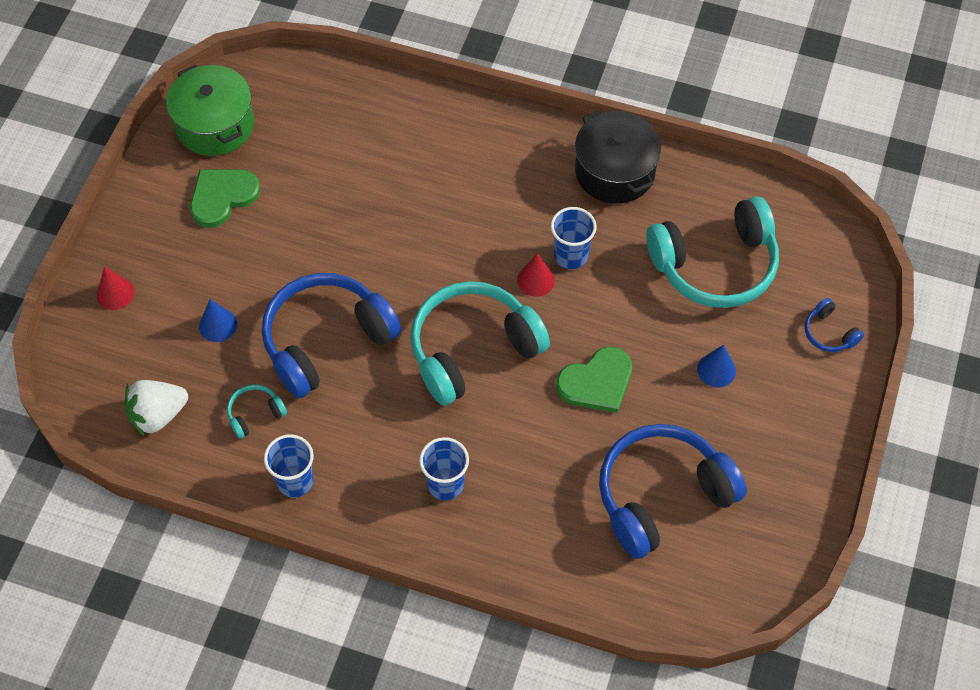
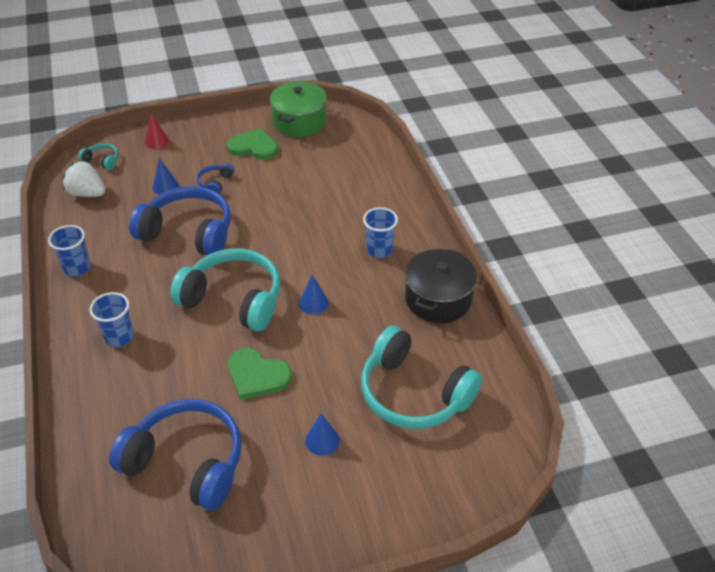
camera: 55 degrees right, 15 degrees down
turquoise headphones [227,384,287,439] -> turquoise headphones moved to [78,143,118,170]
red cone [517,253,555,297] -> blue cone [299,275,329,315]
blue cup [551,207,596,269] -> blue cup moved to [363,207,398,258]
blue headphones [805,298,864,352] -> blue headphones moved to [196,163,234,194]

